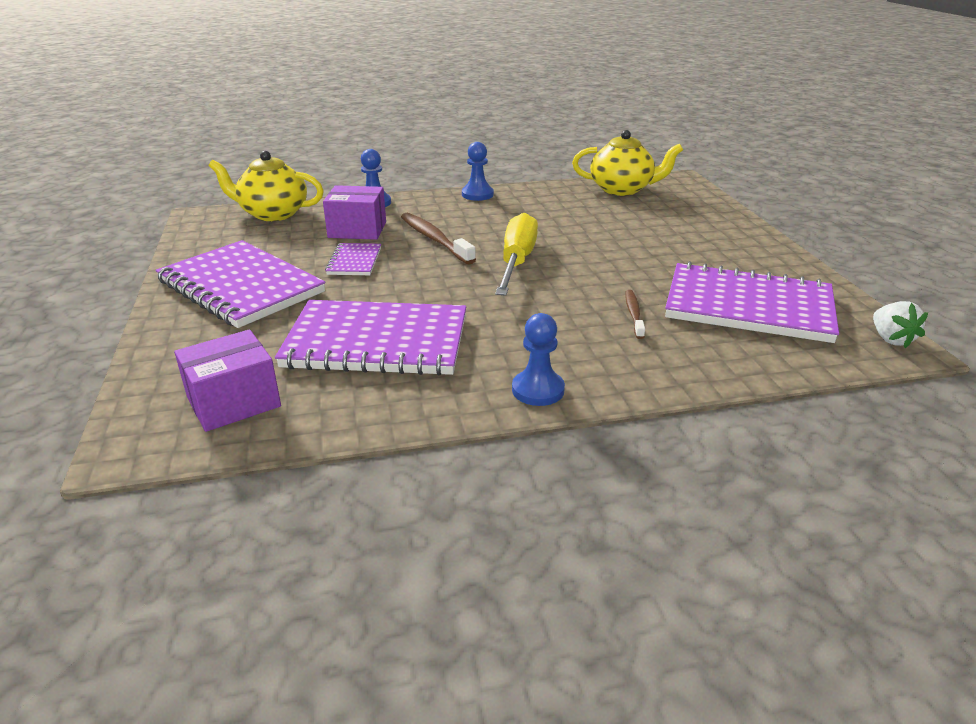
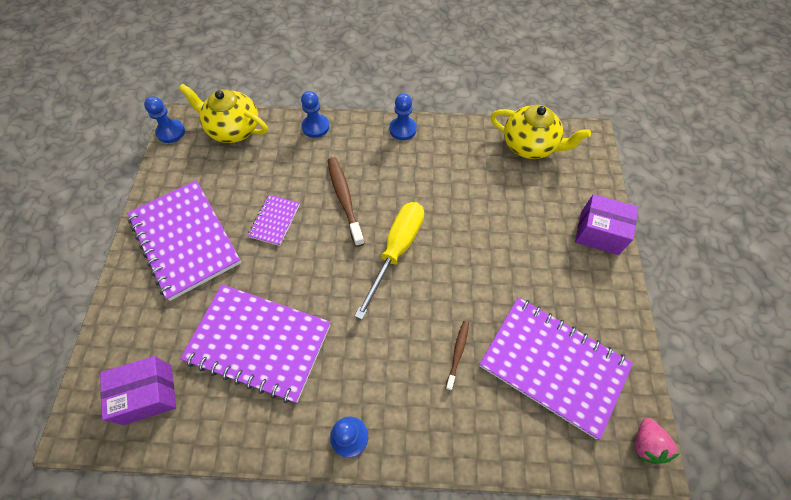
camera: 15 degrees right, 30 degrees up
purple box [323,185,386,240] -> purple box moved to [575,194,638,255]
white strawberry [873,301,928,348] -> pink strawberry [635,418,679,464]
none -> blue pawn [144,96,185,143]

